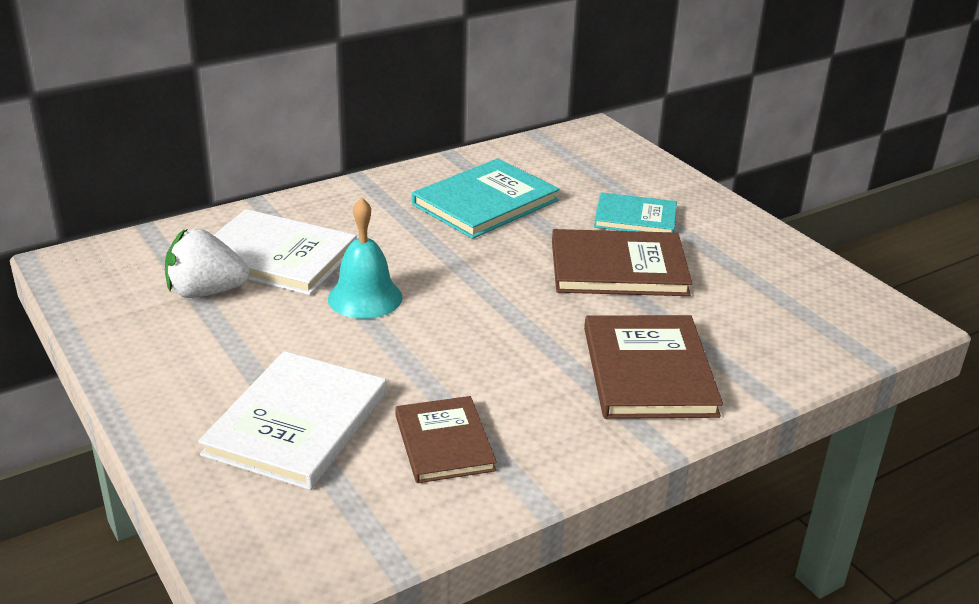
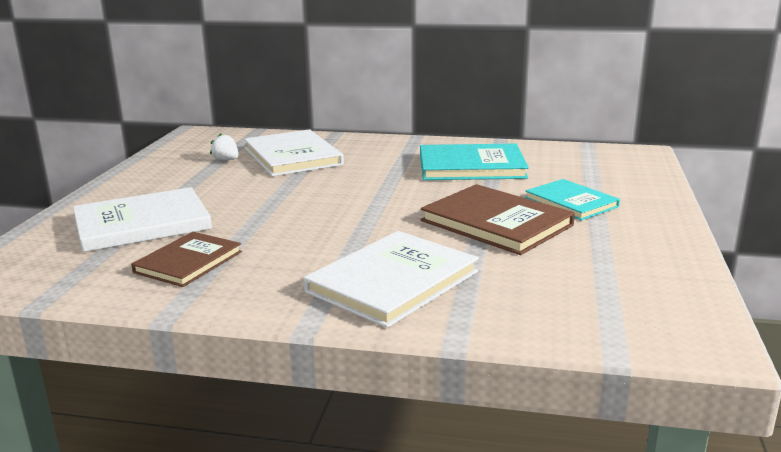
camera: 45 degrees right, 10 degrees down
white strawberry [165,229,250,298] -> white strawberry [210,133,239,160], size x0.54
turquoise bell [328,197,402,319] -> none
brown book [584,315,723,419] -> white book [304,231,479,328]

